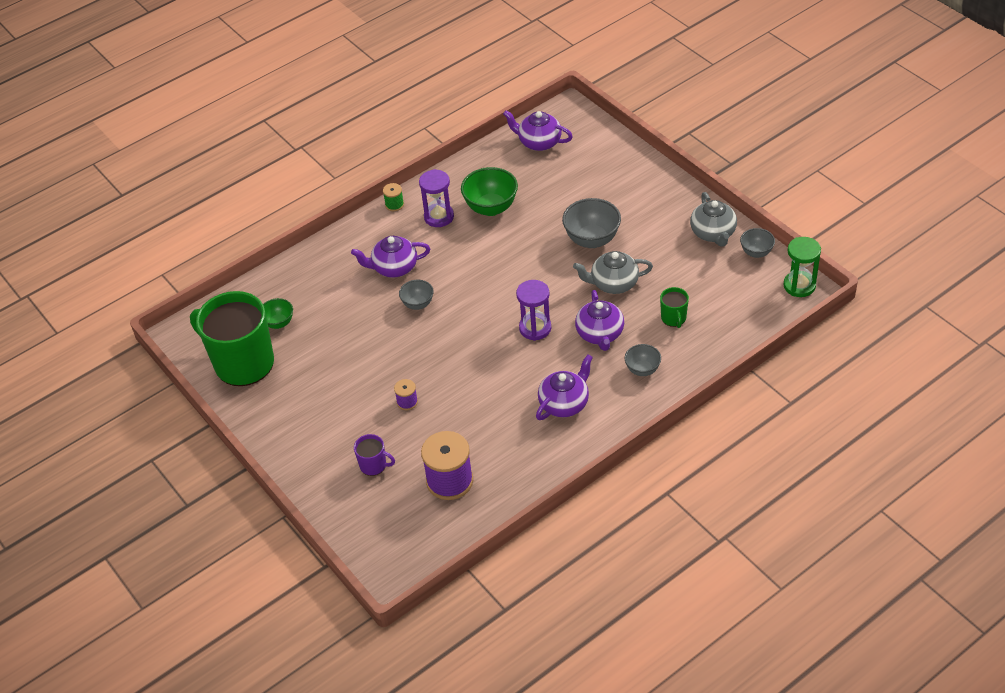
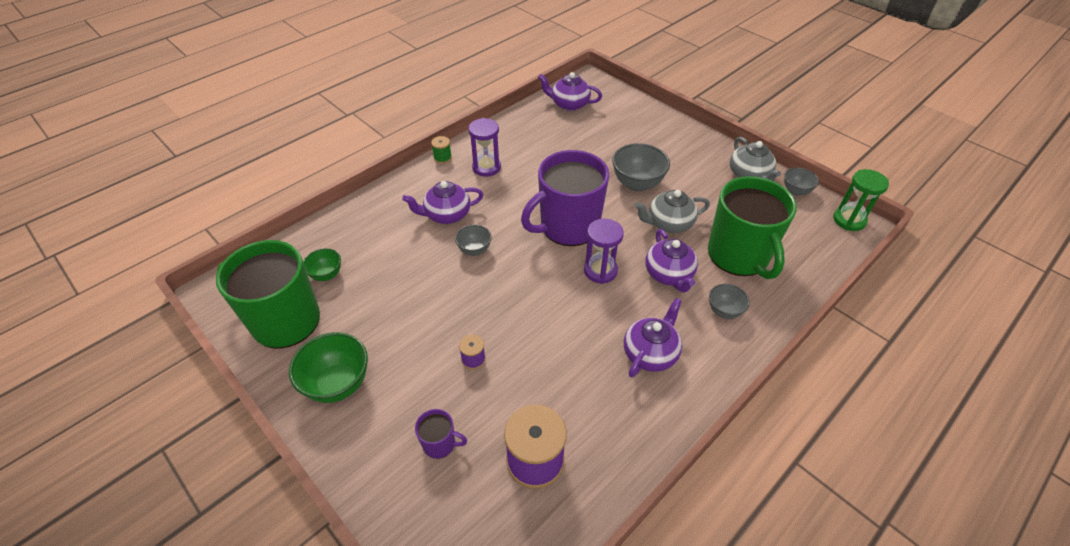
camera: 10 degrees left, 0 degrees up
green bowl [461,167,518,216] -> green bowl moved to [289,332,368,403]
green mug [660,287,689,328] -> green mug [708,176,797,279], size x2.39
none -> purple mug [521,150,609,246]

